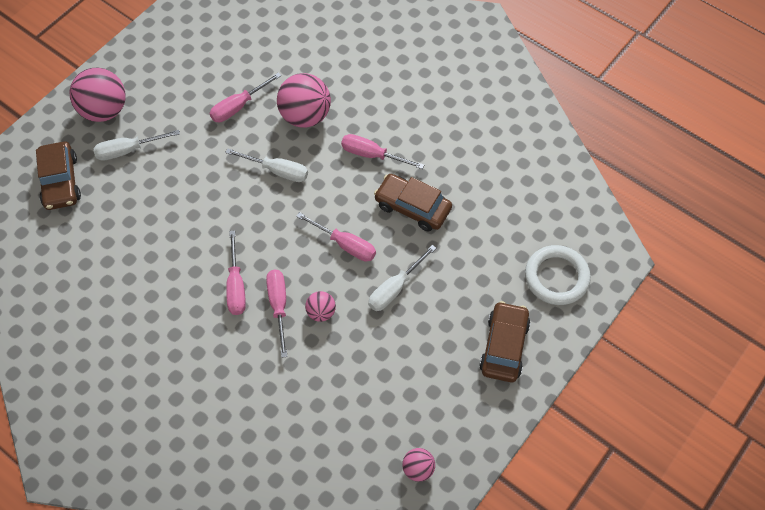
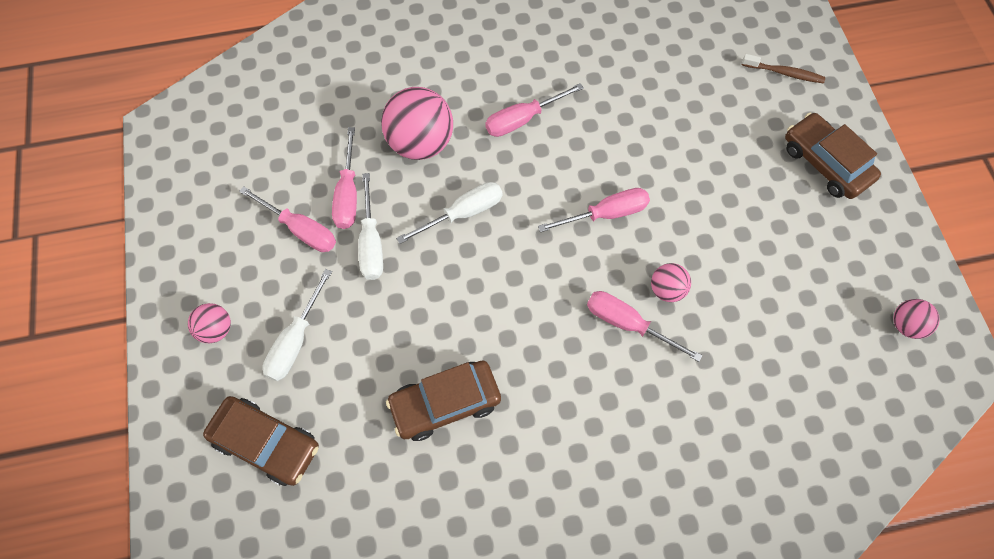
camera: 50 degrees left, 5 degrees up
pink ball [69,68,125,122] -> pink ball [188,303,231,343], size x0.51
pink screwdriver [226,230,246,315] -> pink screwdriver moved to [239,186,336,252]
white screwdriver [368,245,436,311] -> white screwdriver moved to [358,173,383,280]
brown car [374,174,452,232] -> brown car moved to [386,360,501,441]
white ring [525,245,591,305] -> brown toothbrush [742,54,825,83]

